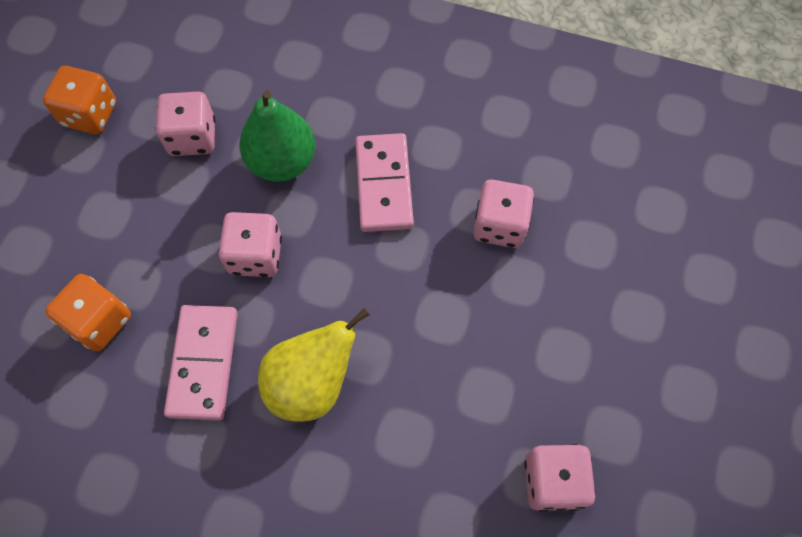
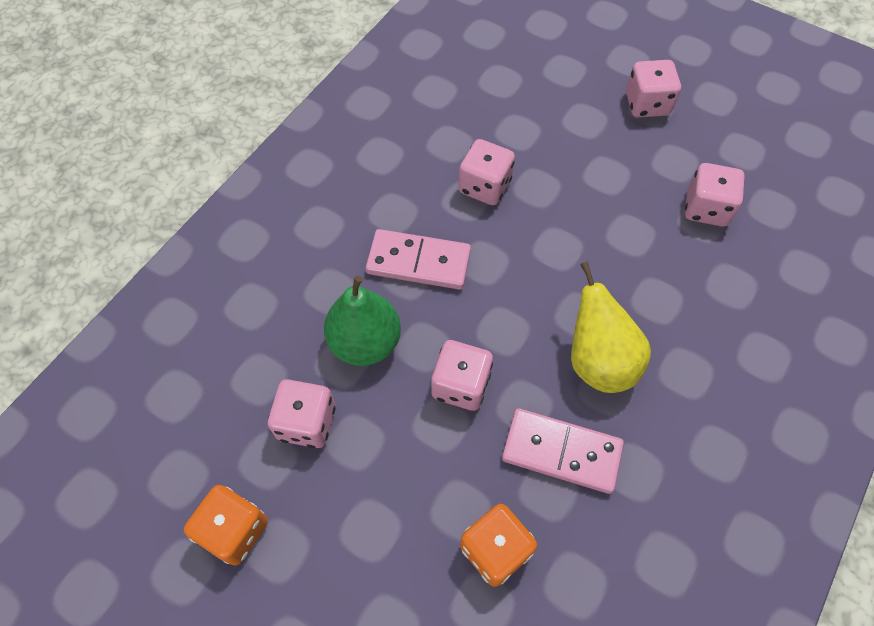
camera: 75 degrees left, 5 degrees down
none -> pink dice [626,60,681,118]

